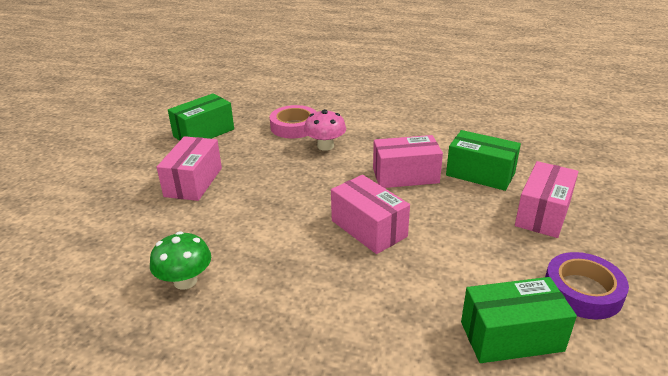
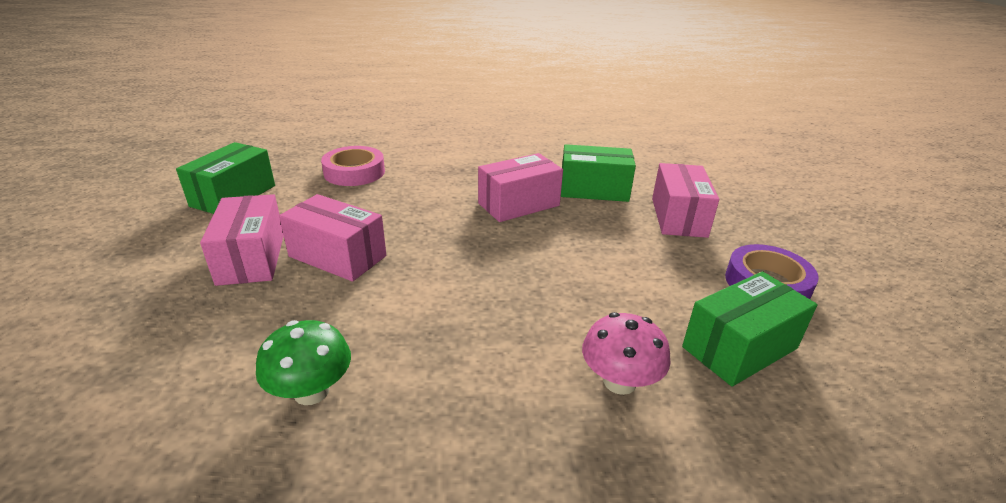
camera: 25 degrees left, 0 degrees up
pink mushroom [304,109,346,151] -> pink mushroom moved to [582,312,671,395]
pink box [331,175,410,254] -> pink box moved to [279,194,386,282]

